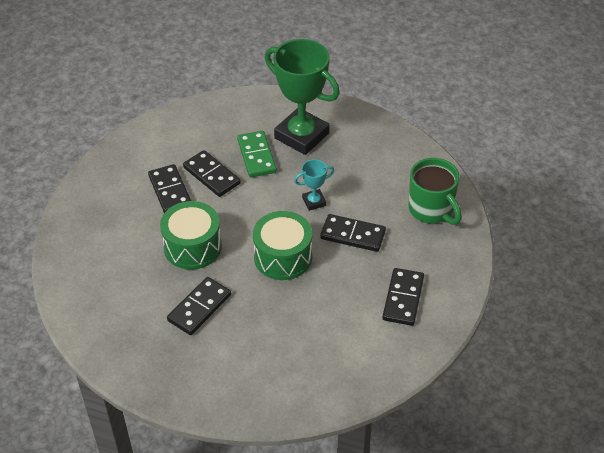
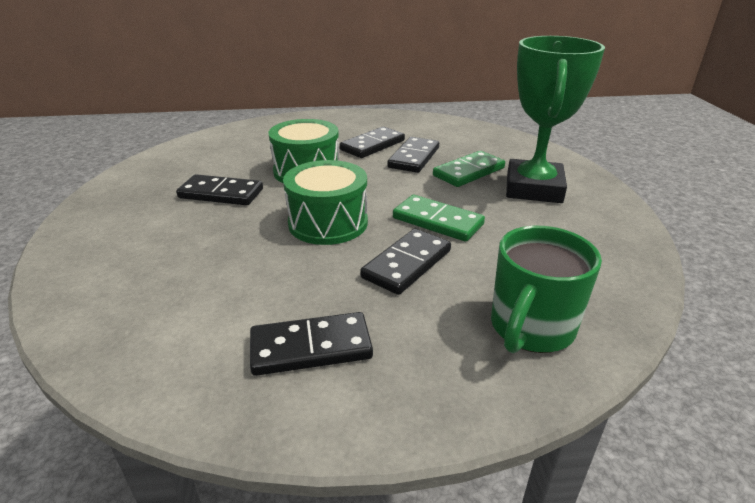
camera: 65 degrees right, 15 degrees down
turquoise trophy [294,159,334,211] -> green domino [393,195,485,242]
black domino [320,214,386,252] -> black domino turned 45 degrees clockwise [360,229,451,295]

